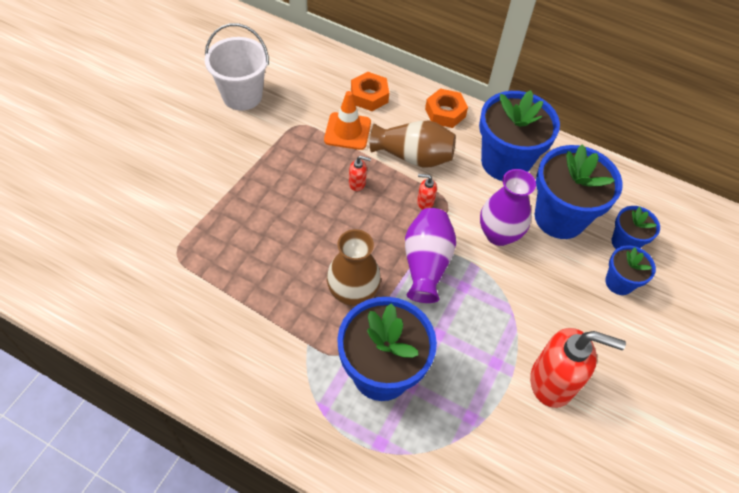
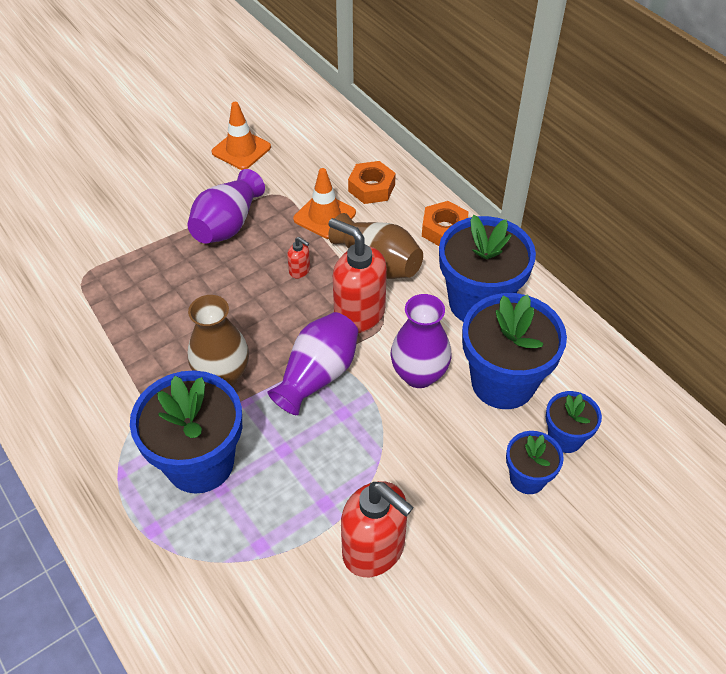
camera: 30 degrees right, 5 degrees down
white bucket [205,23,269,111] -> orange traffic cone [212,102,271,170]
red soap dispenser [417,174,437,210] -> red soap dispenser [329,218,387,333], size x2.30
none -> purple vase [187,169,265,244]

